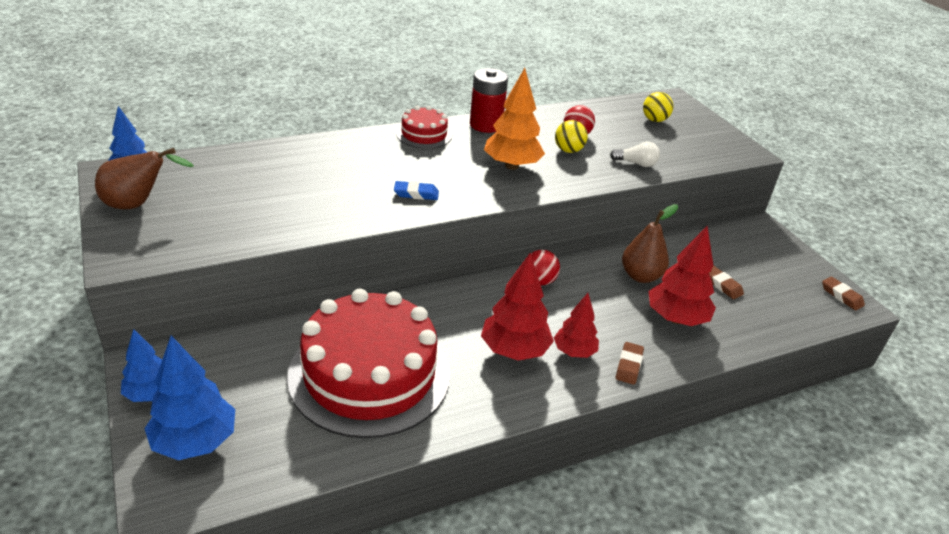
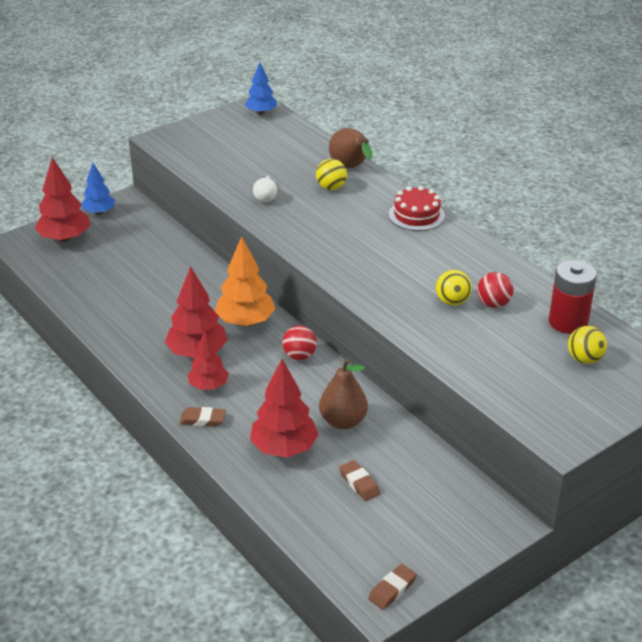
camera: 80 degrees right, 0 degrees up
brown pear [95,148,194,209] -> brown pear moved to [329,128,372,168]
blue tree [144,336,235,460] -> red tree [35,157,90,242]
red cake [287,289,450,438] -> none
blue eraser [394,181,439,200] -> none
red battery [470,68,508,133] -> red battery moved to [549,260,597,334]
orange tree [484,68,545,170] -> orange tree moved to [215,236,275,326]
white light bulb [610,142,660,167] -> white light bulb moved to [253,175,277,202]
brown eraser [709,266,744,299] -> brown eraser turned 75 degrees counterclockwise [339,460,380,501]
none -> yellow ball [316,159,347,190]

